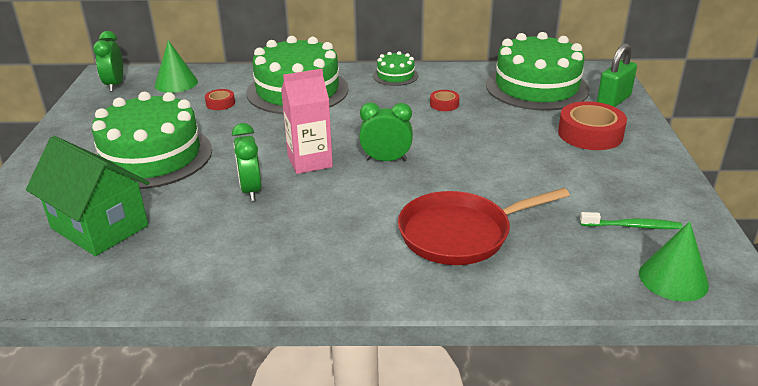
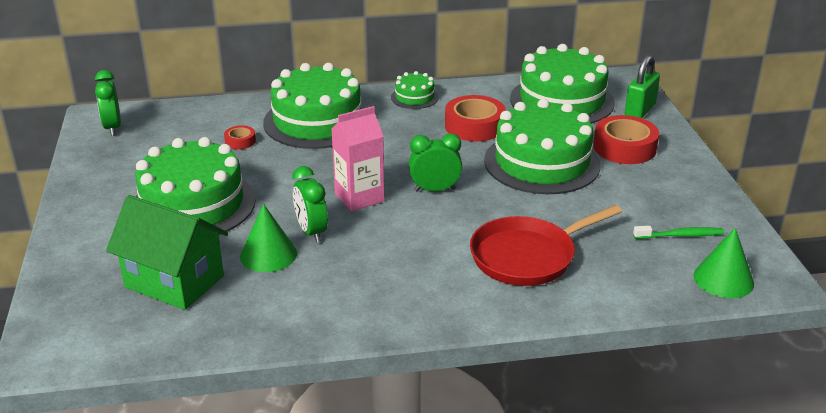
camera: 10 degrees left, 0 degrees up
green cone [155,40,198,93] -> green cone moved to [240,204,297,272]
red tape [430,90,460,111] -> red tape [445,95,506,141], size x2.02
none -> green cake [484,99,601,194]

